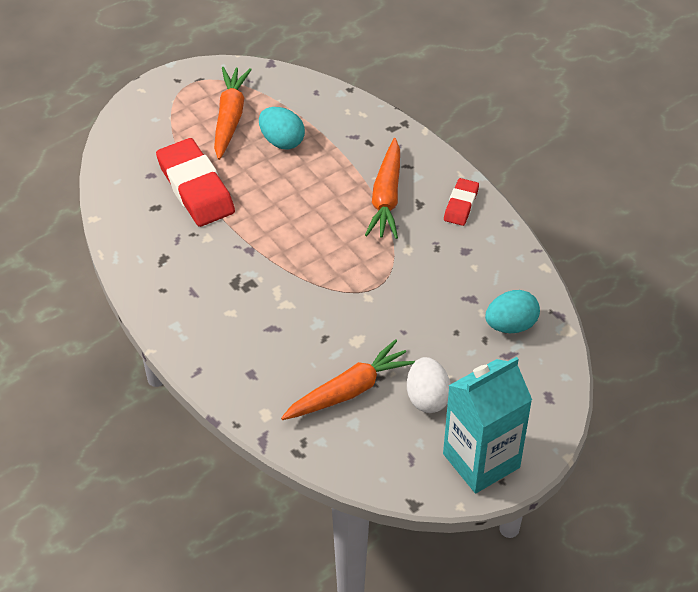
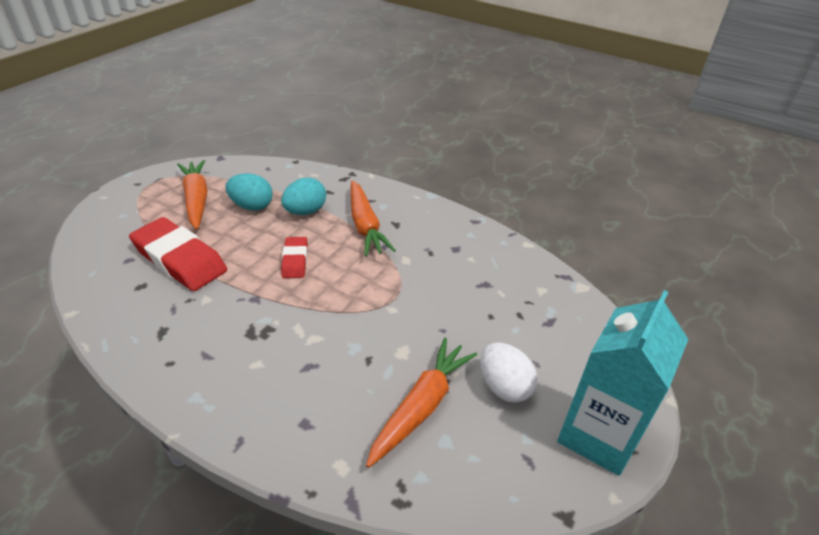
camera: 25 degrees left, 10 degrees down
red eraser [444,178,479,226] -> red eraser moved to [281,237,307,278]
turquoise egg [485,290,540,333] -> turquoise egg moved to [281,178,326,215]

